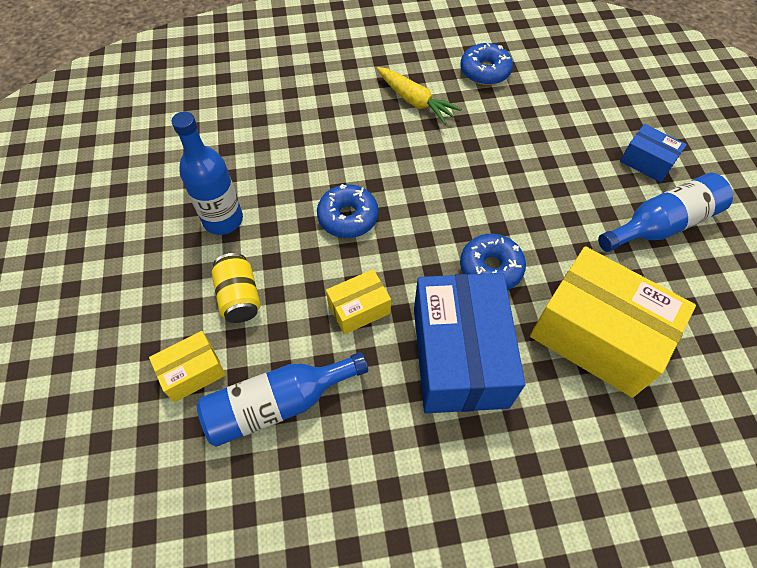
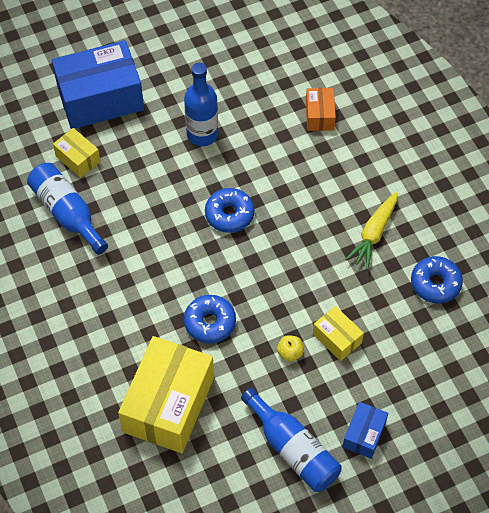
camera: 75 degrees right, 0 degrees up
yellow can [212,253,261,323] -> none
yellow box [326,269,391,335] -> yellow box moved to [313,306,364,361]
blue box [414,273,525,413] -> blue box moved to [52,40,144,129]
none -> yellow apple [277,335,304,362]
none -> orange box [306,88,336,131]

